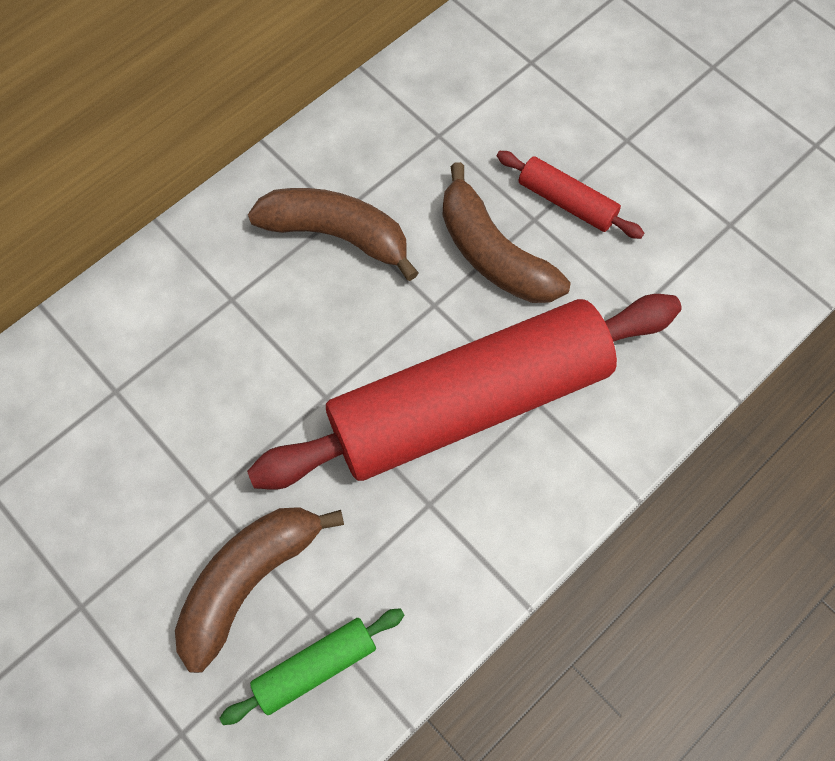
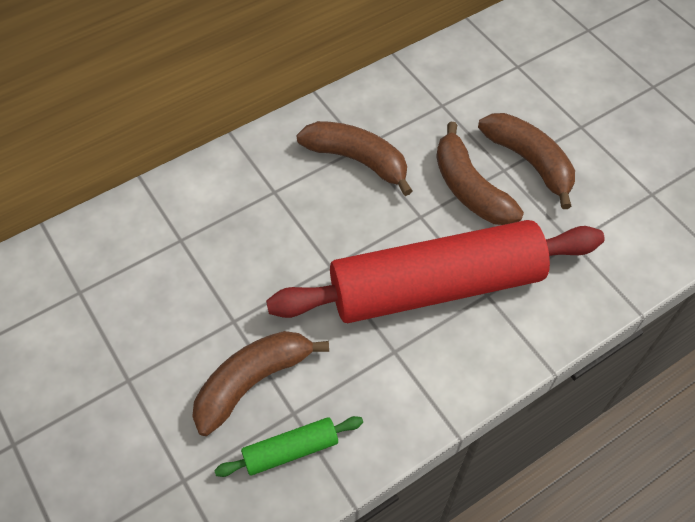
camera: 10 degrees right, 10 degrees down
red rolling pin [497,151,644,239] -> brown banana [478,113,575,209]

